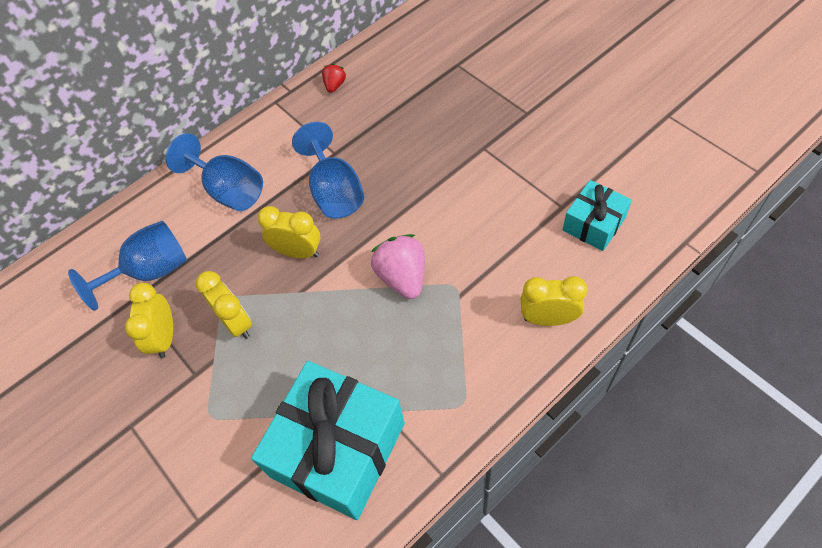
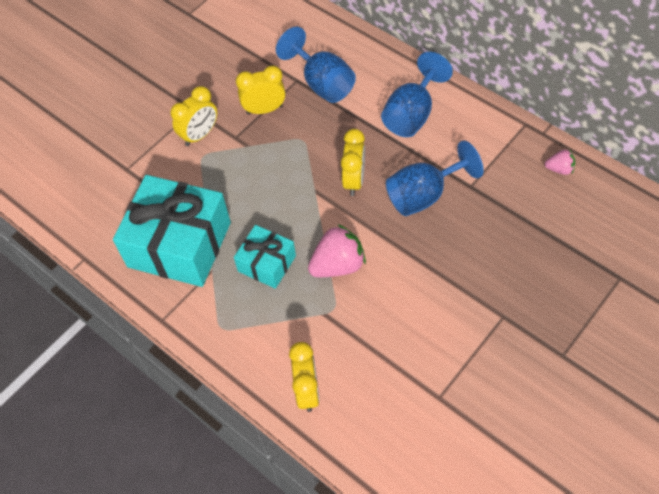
camera: 80 degrees right, 0 degrees up
yellow clock [196,271,252,339] -> yellow clock moved to [171,86,217,146]
red strawberry [322,64,346,93] -> pink strawberry [545,149,575,175]
turquoise gift [563,180,632,251] -> turquoise gift moved to [234,225,296,289]

